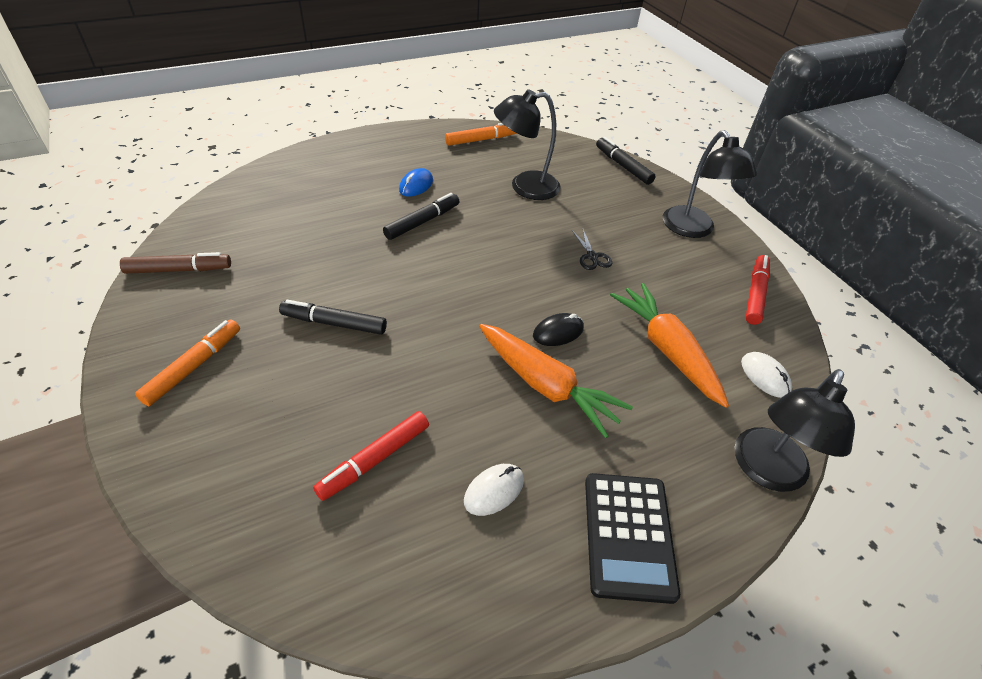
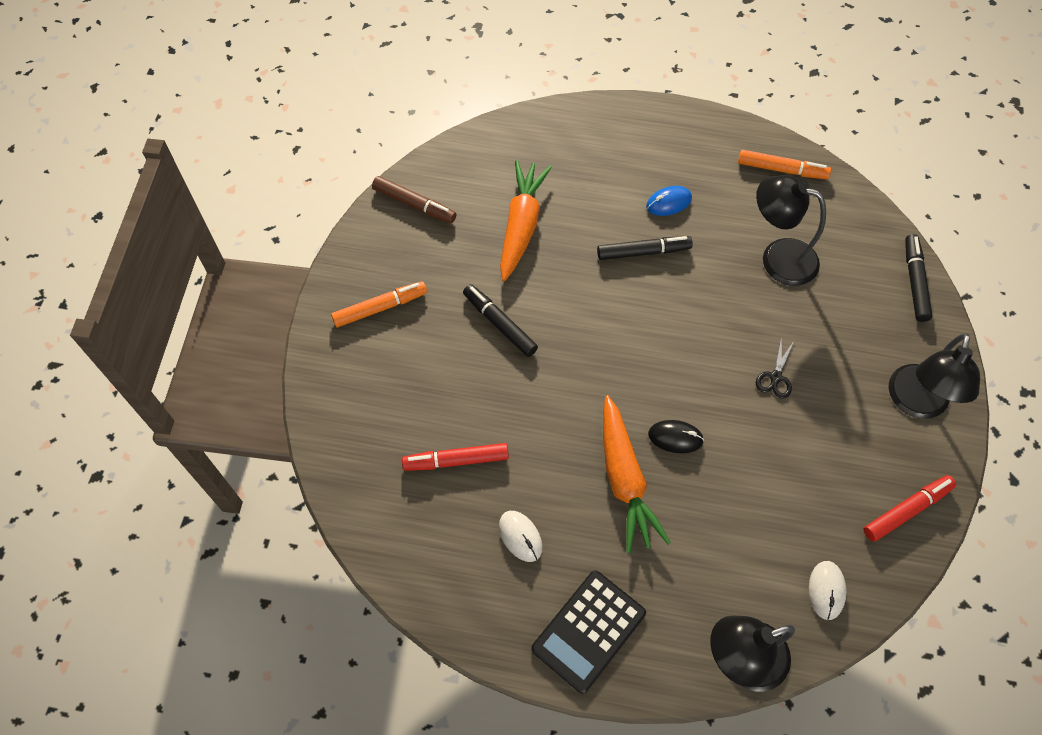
camera: 40 degrees right, 15 degrees up
white mouse [464,464,524,516] -> white mouse turned 60 degrees clockwise [499,511,543,562]
orange carrot [610,283,729,408] -> orange carrot moved to [500,161,552,281]

